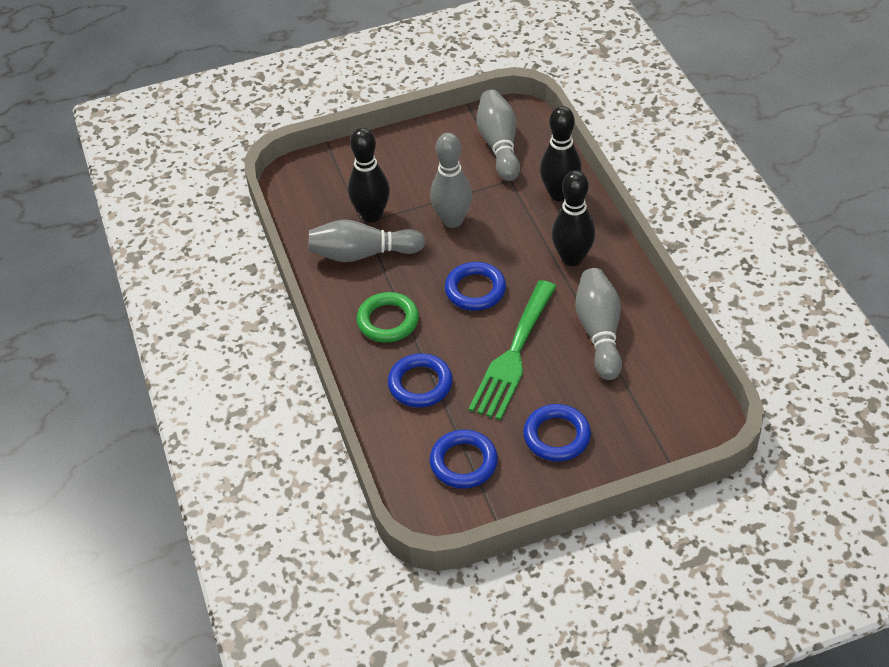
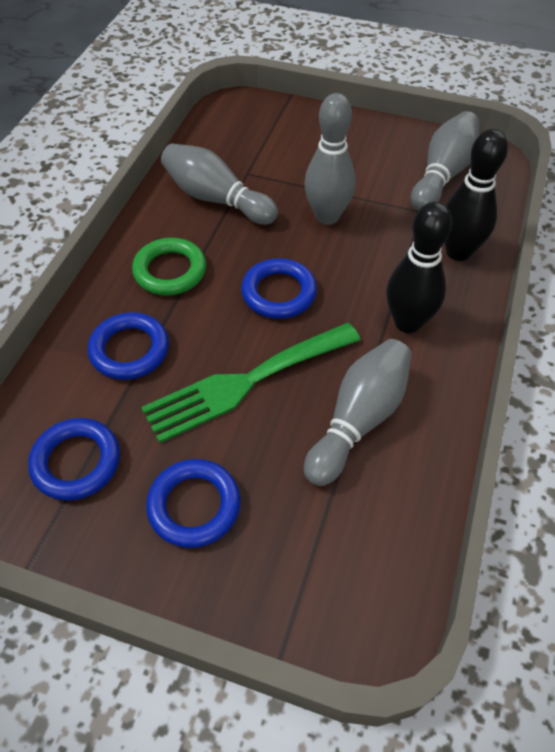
camera: 35 degrees right, 5 degrees up
black bowling pin [348,128,390,222] -> none

